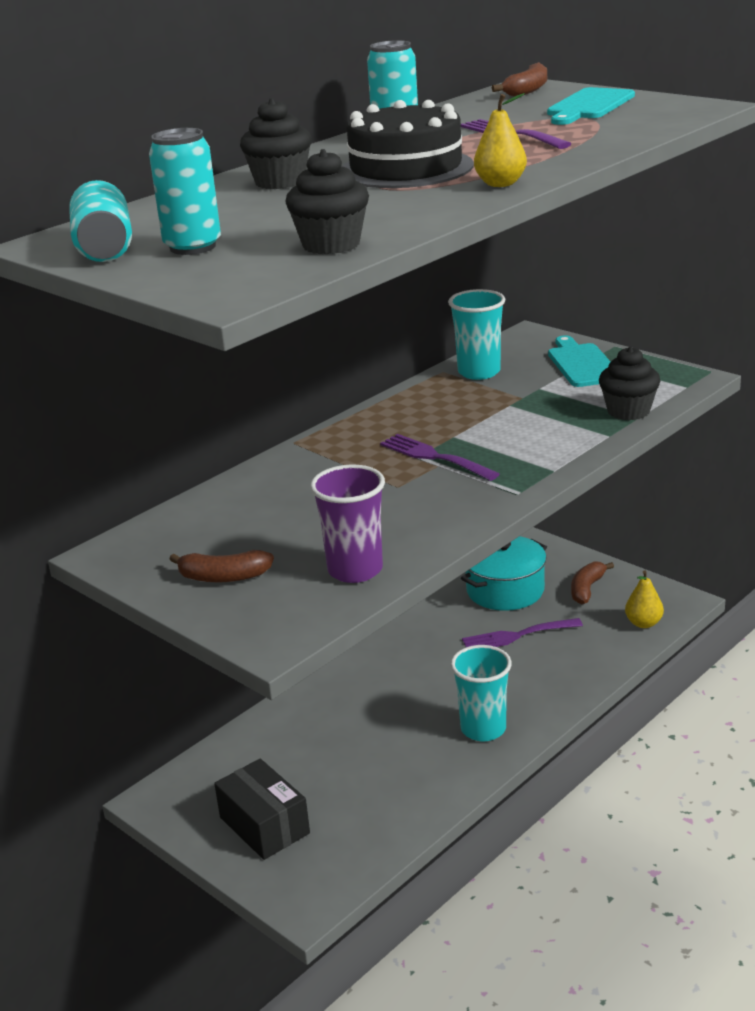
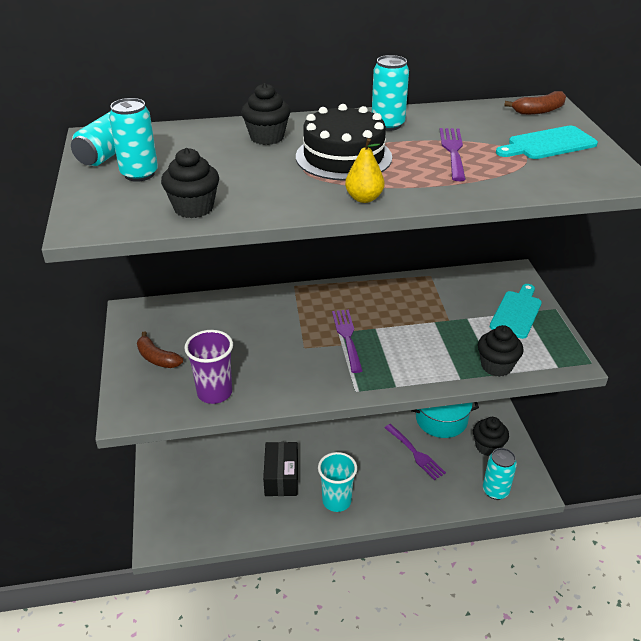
camera: 35 degrees right, 10 degrees up
black box [214,759,310,860] -> black box moved to [263,442,298,496]
turquoise cup [448,289,506,380] -> none
purple fork [462,618,583,647] -> purple fork turned 150 degrees counterclockwise [385,424,446,480]
brown banana [571,562,614,604] -> black cupcake [473,417,509,456]
yellow pear [625,570,664,628] -> turquoise can [483,448,517,500]

